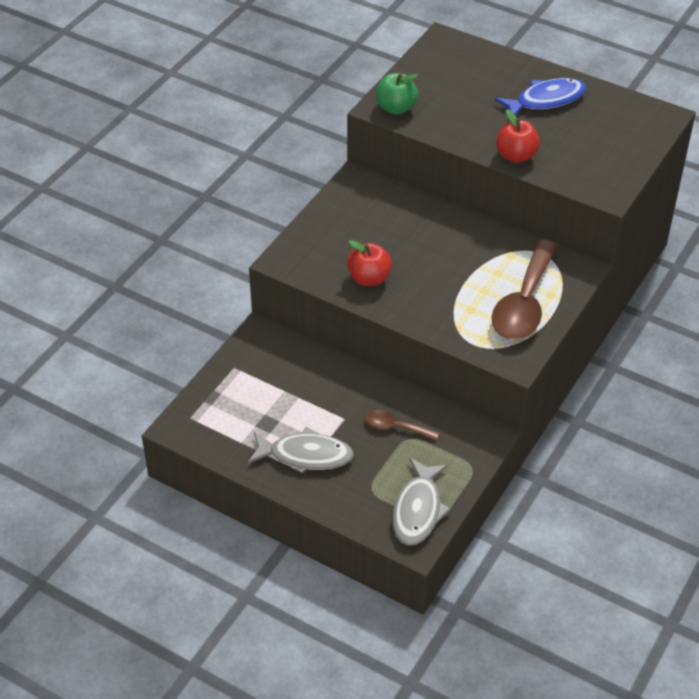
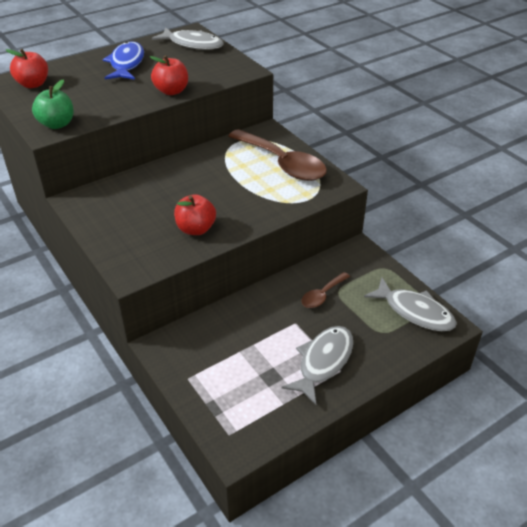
camera: 65 degrees left, 5 degrees down
none -> red apple [6,49,48,88]
none -> grey fish [152,27,224,50]

